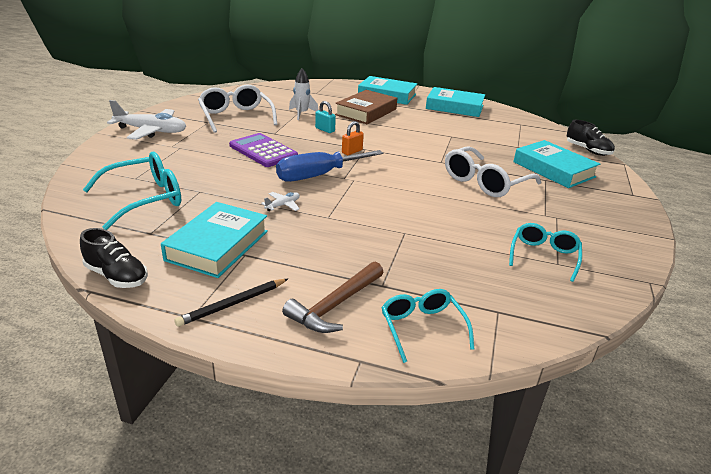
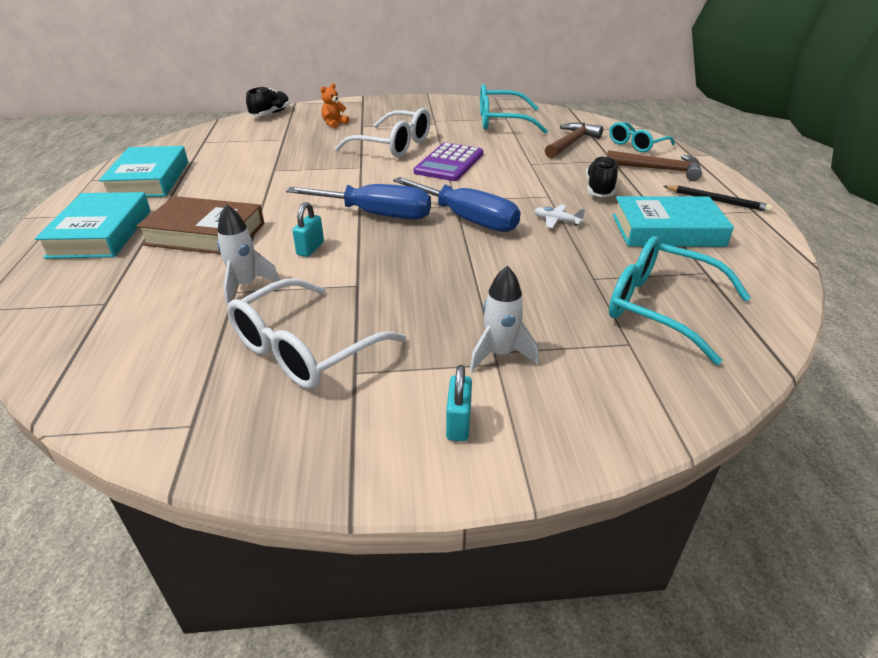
camera: 110 degrees left, 5 degrees up
black shoe [80,228,148,288] -> black shoe moved to [586,156,618,197]
white plane [107,100,186,140] -> turquoise padlock [446,365,472,441]
purple calculator [229,133,298,167] -> purple calculator moved to [414,142,483,181]
orange padlock [342,121,364,155] -> blue screwdriver [286,184,431,220]
turquoise glasses [509,223,582,282] -> turquoise glasses [480,84,548,134], size x1.56
turquoise book [513,140,600,188] -> orange teddy bear [321,83,349,129]
none -> white rocket [470,266,539,372]
none -> brown hammer [545,123,603,158]

